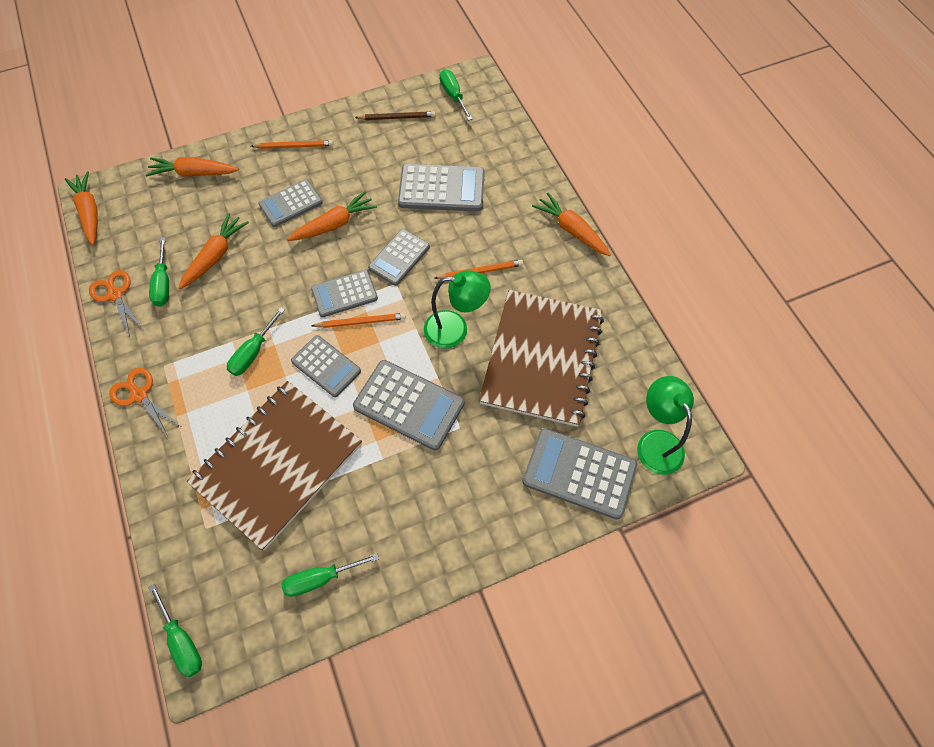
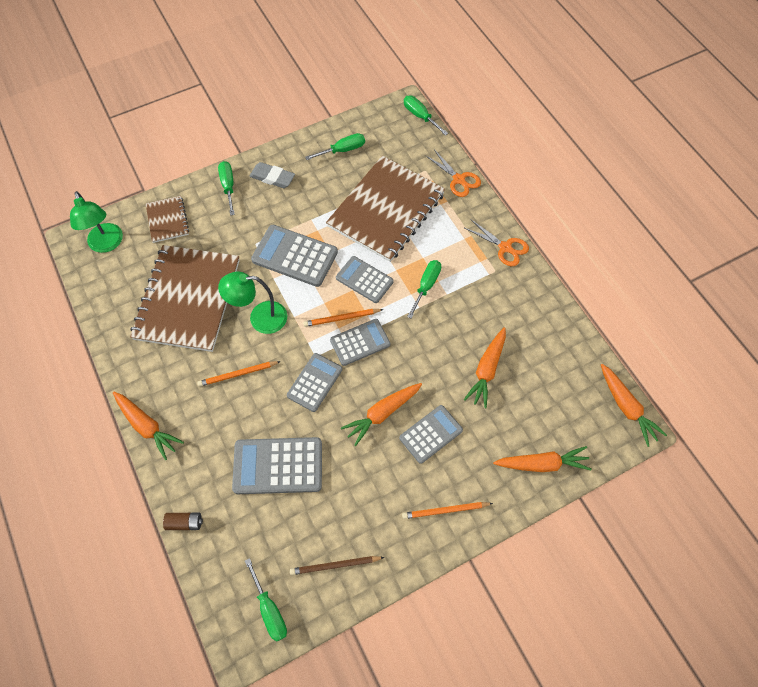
camera: 175 degrees right, 0 degrees up
orange scissors [89,270,144,337] -> orange scissors moved to [426,151,481,197]
green screwdriver [149,237,169,306] -> green screwdriver moved to [218,161,235,215]
grey calculator [523,428,637,519] -> brown notebook [146,196,189,243]
none -> brown battery [163,513,203,530]
none -> grey eraser [249,162,295,188]

